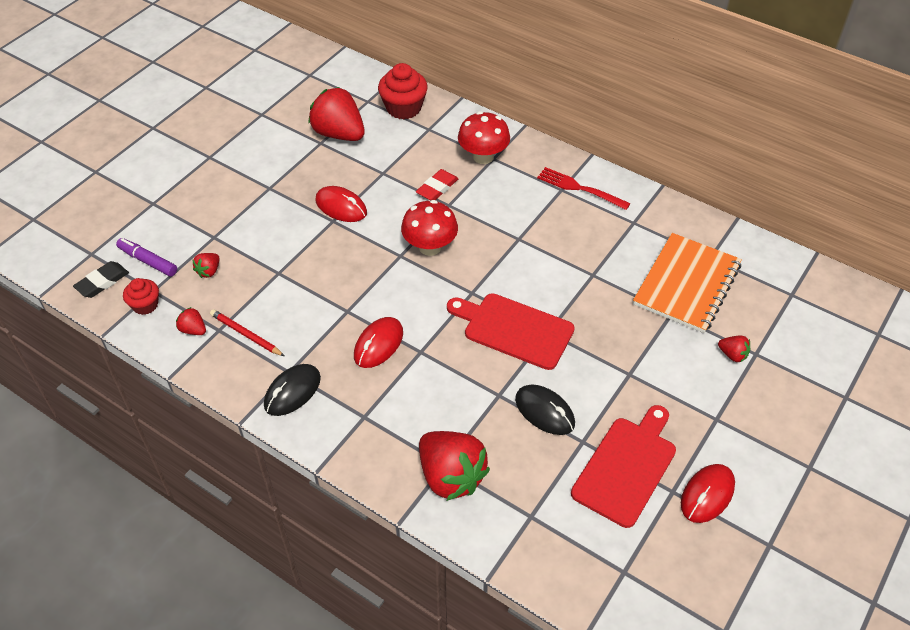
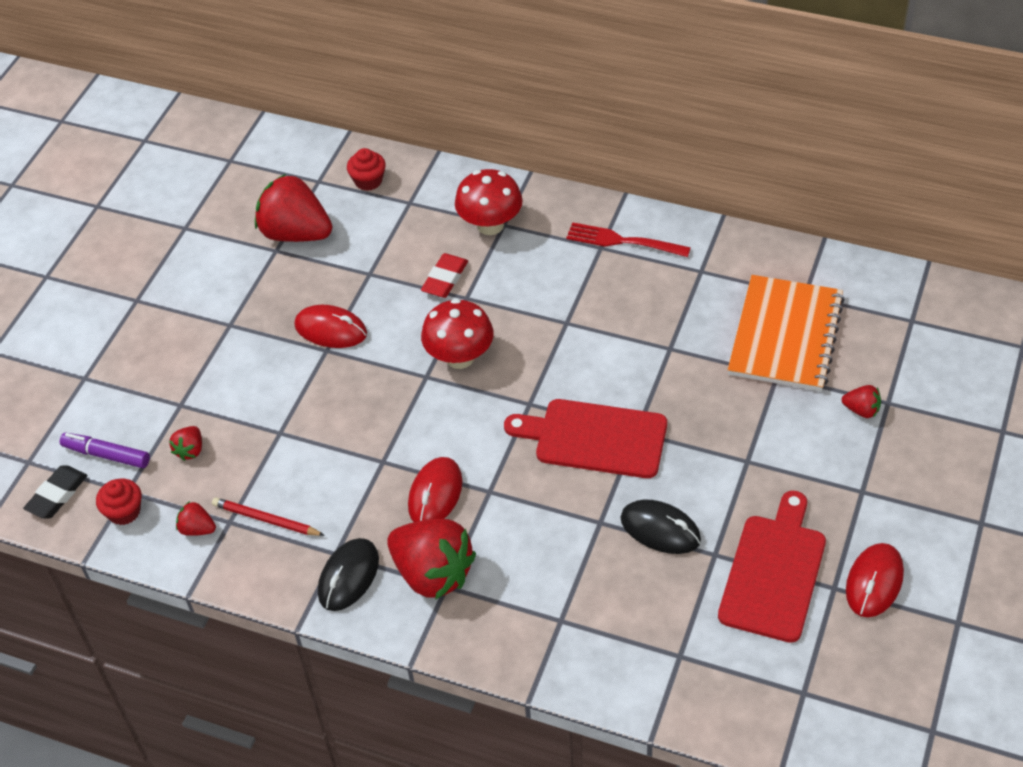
camera: 10 degrees left, 0 degrees up
red cupcake [378,63,428,120] -> red cupcake [347,148,386,191], size x0.60
red strawberry [419,431,490,501] -> red strawberry moved to [387,519,476,600]

